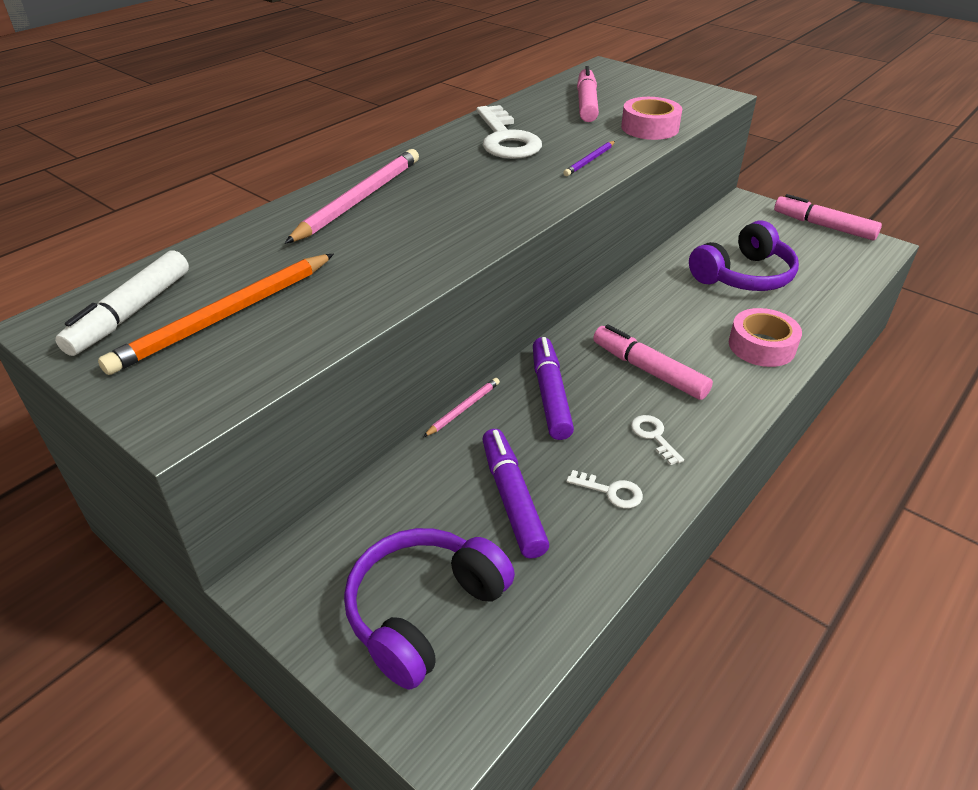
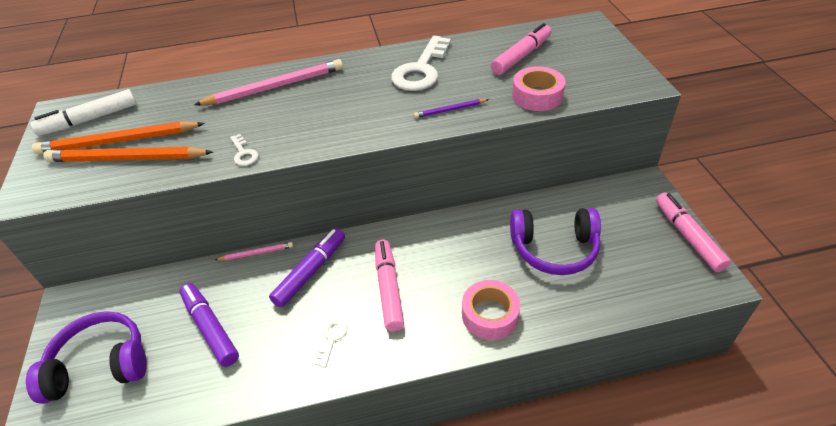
camera: 40 degrees right, 5 degrees up
purple marker [482,429,549,559] -> purple marker turned 60 degrees counterclockwise [179,283,239,367]
white key [566,470,643,508] -> white key moved to [230,134,258,166]
none -> orange pencil [43,147,213,162]

